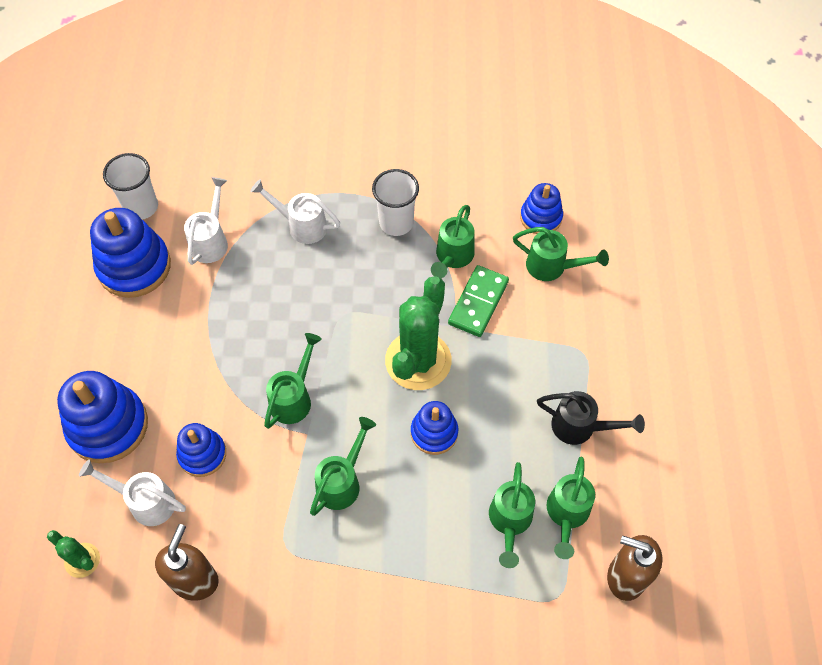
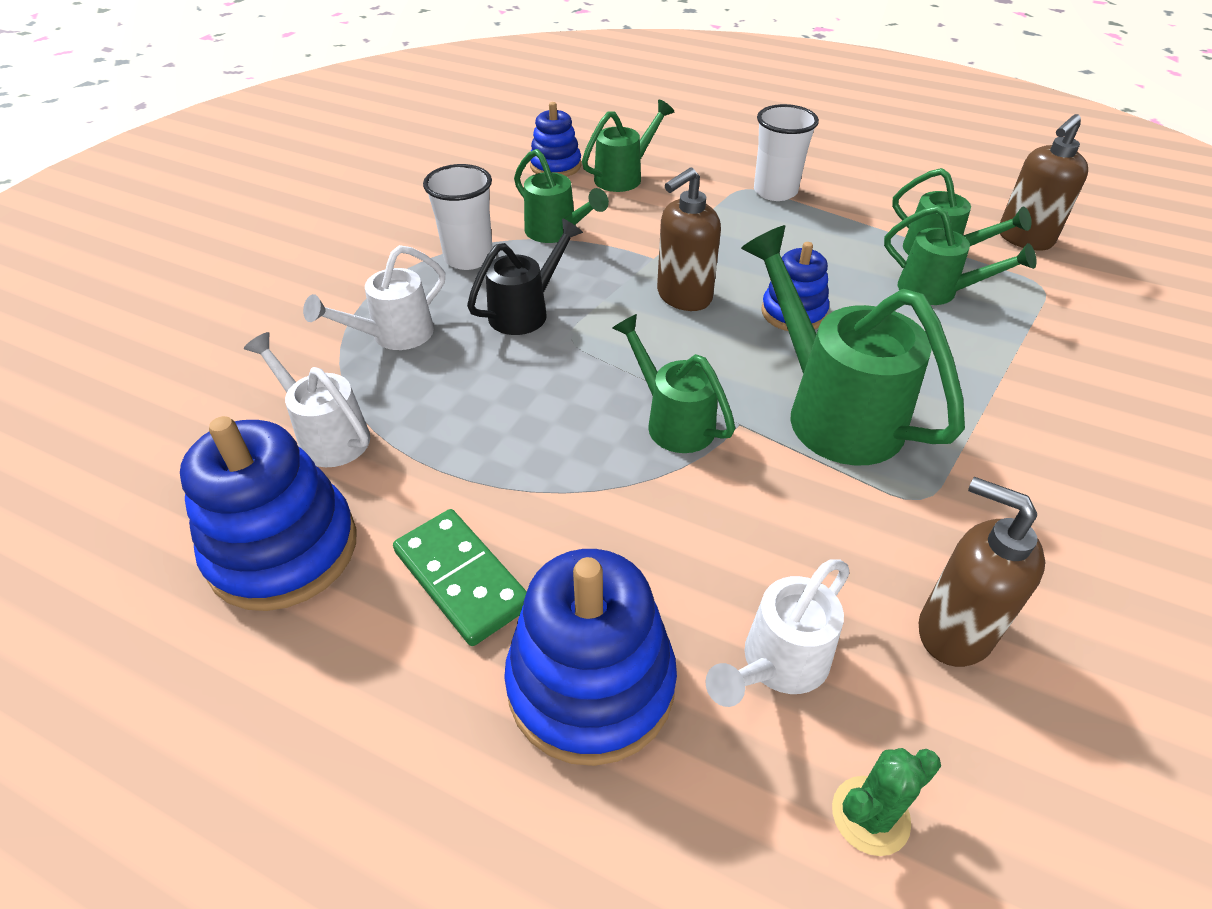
camera: 65 degrees left, 15 degrees down
white cup [103,153,158,220] -> white cup moved to [754,104,819,201]
blue stacking toy [176,423,226,477] -> none
green watering can [310,417,376,516] -> green watering can [741,225,965,466], size x1.69
green cactus [385,276,452,390] -> brown soap dispenser [657,167,721,311]
green domino [448,265,509,337] -> green domino moved to [393,509,527,646]
black watering can [537,391,645,445] -> black watering can moved to [467,219,583,335]

